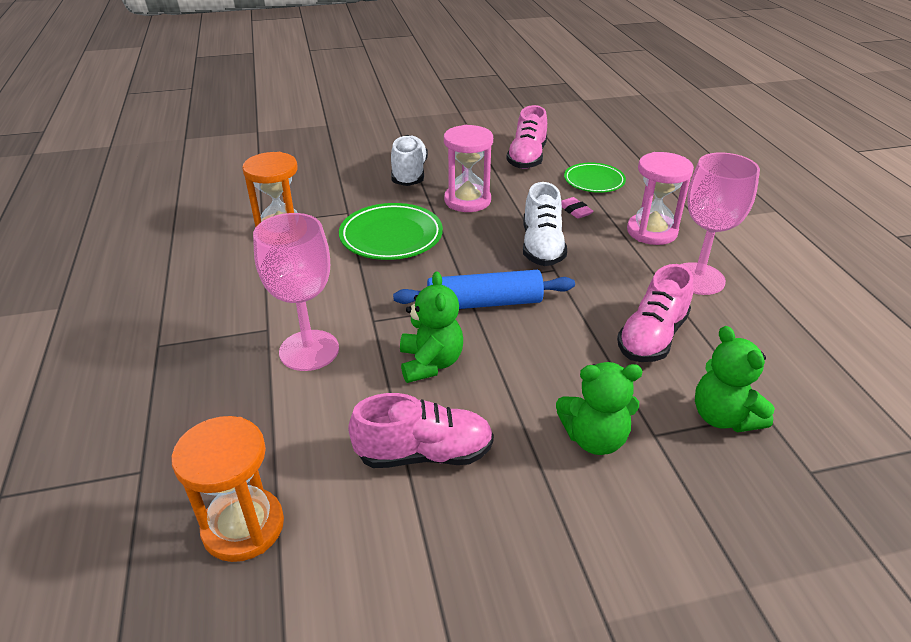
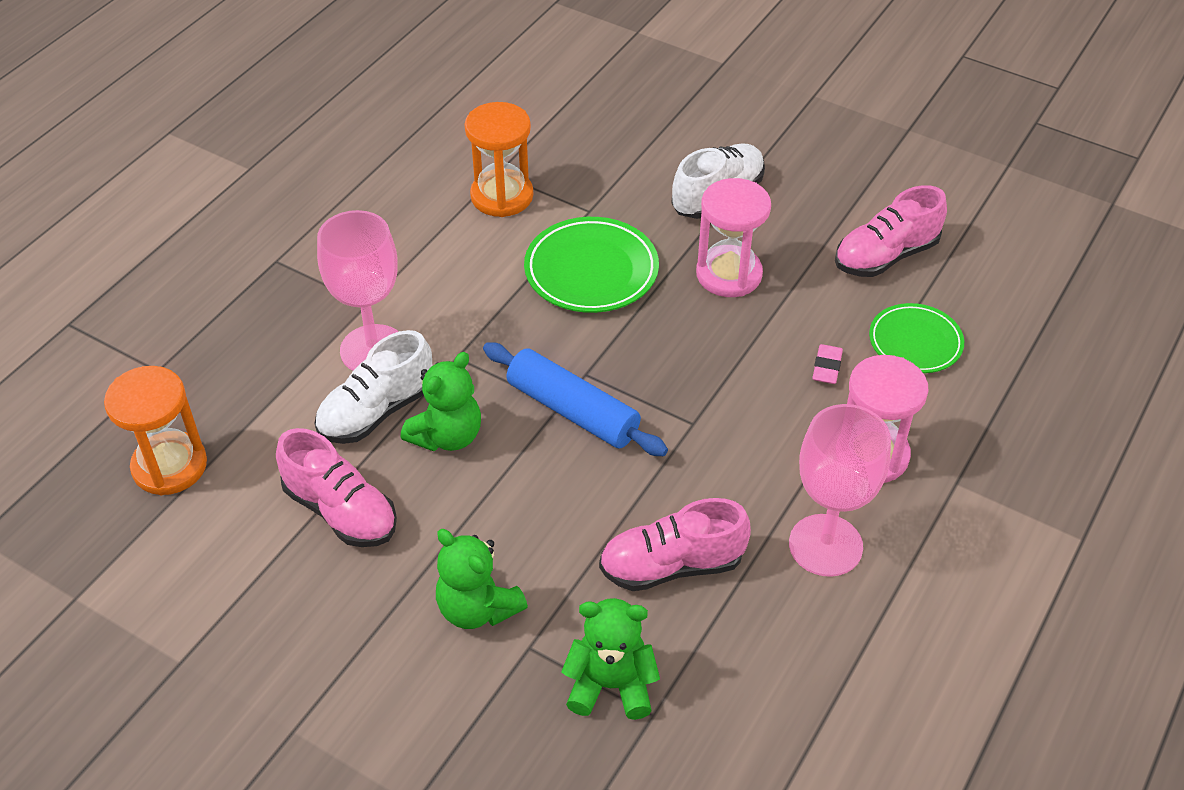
camera: 45 degrees right, 10 degrees up
white shoe [523,182,567,266] -> white shoe moved to [314,330,432,444]
green teddy bear [695,326,775,432] -> green teddy bear turned 75 degrees clockwise [561,598,660,720]

